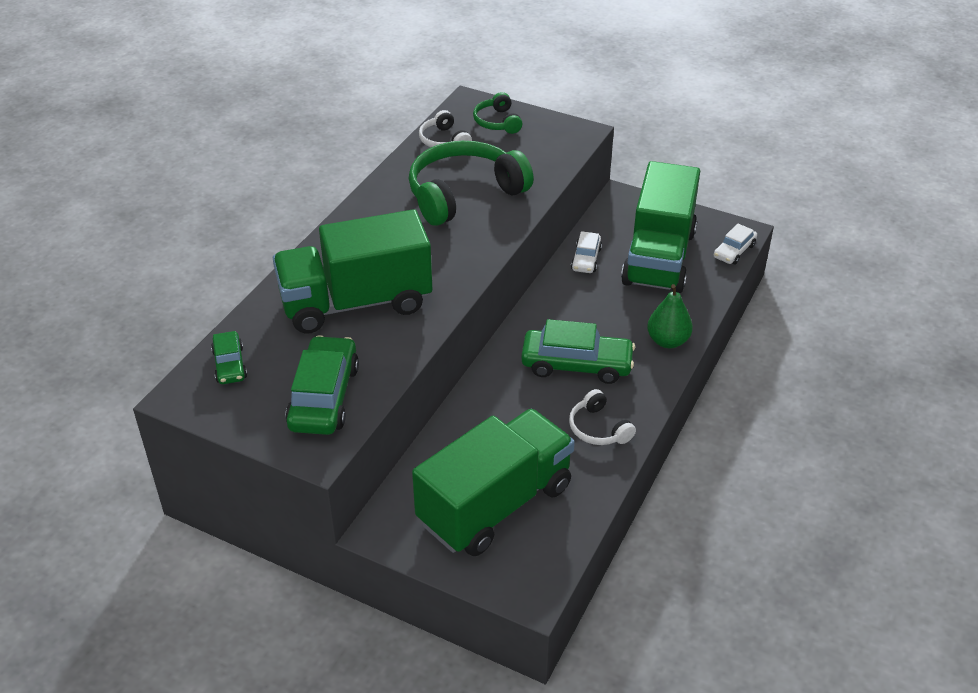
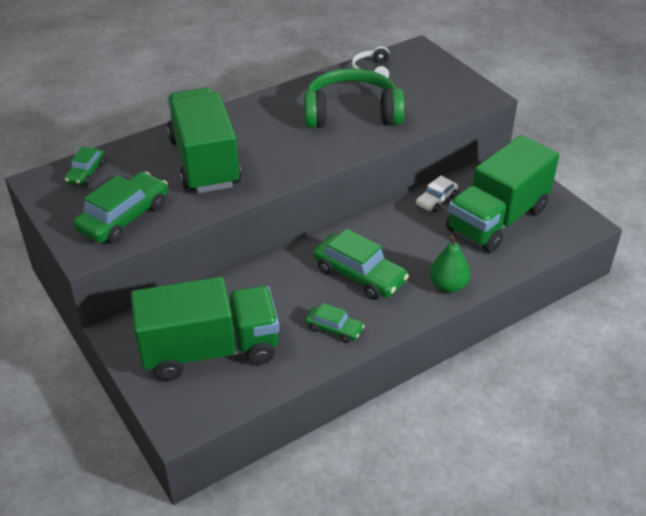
camera: 30 degrees right, 0 degrees up
green truck [273,209,432,334] -> green truck turned 60 degrees clockwise [167,88,242,193]
green headphones [473,92,522,134] -> none
white headphones [569,389,636,445] -> green car [305,303,365,343]
white car [714,223,757,264] -> none

